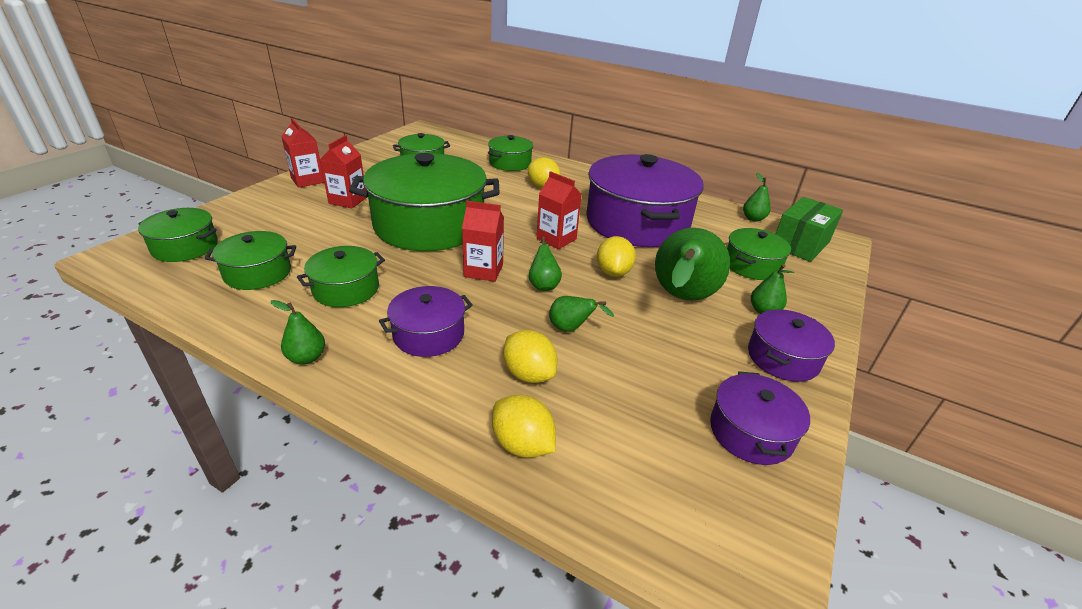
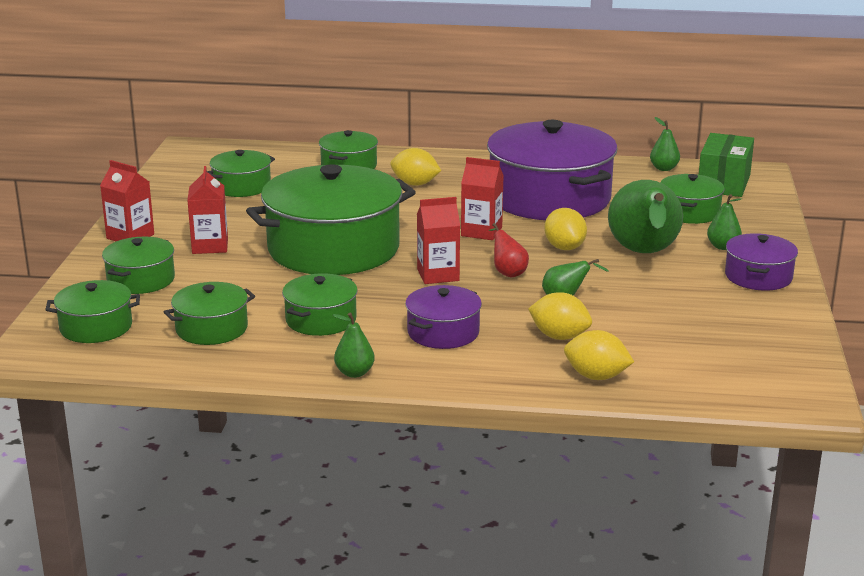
camera: 20 degrees left, 10 degrees down
green pear [529,237,562,291] -> red pear [488,223,529,277]
purple pot [710,371,810,465] -> none
none -> green pot [102,237,175,294]

